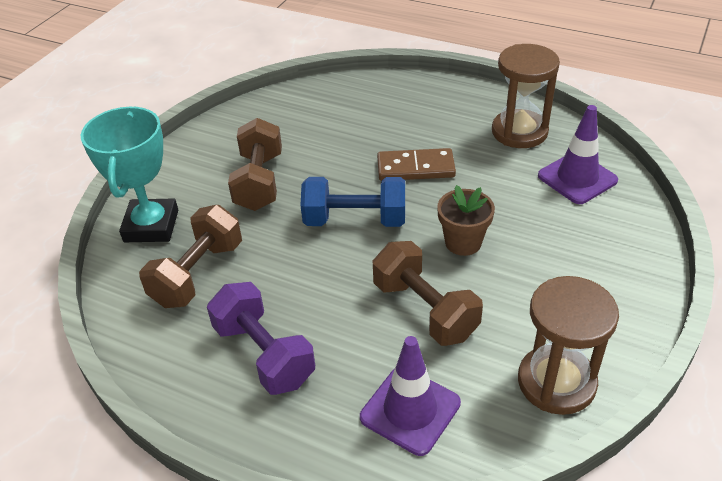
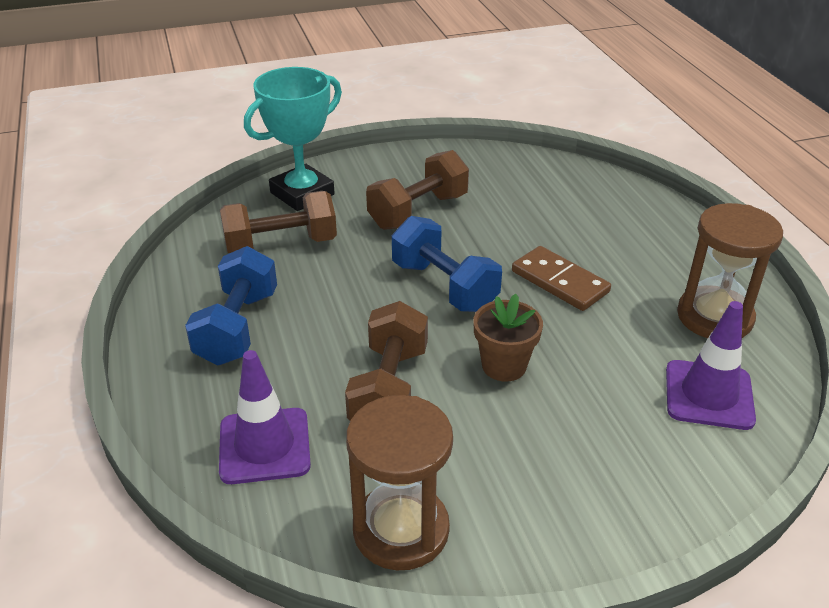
camera: 45 degrees right, 5 degrees down
purple dumbbell [207,282,315,395] -> blue dumbbell [185,246,277,365]

